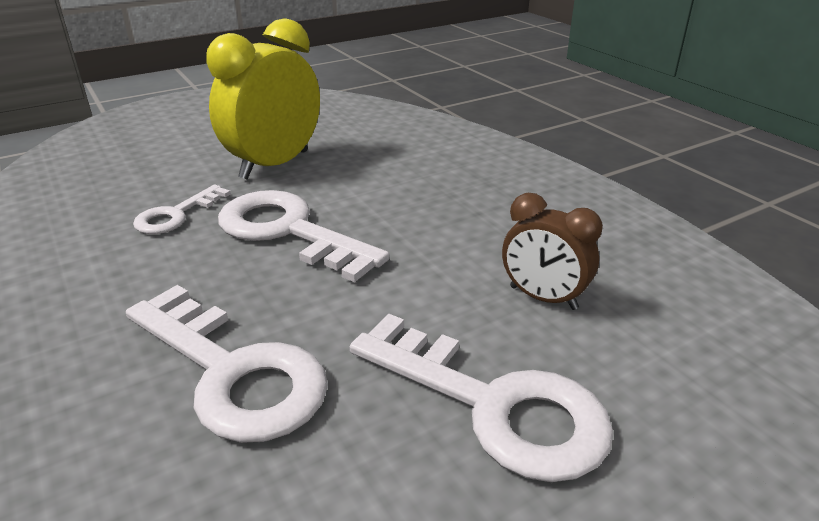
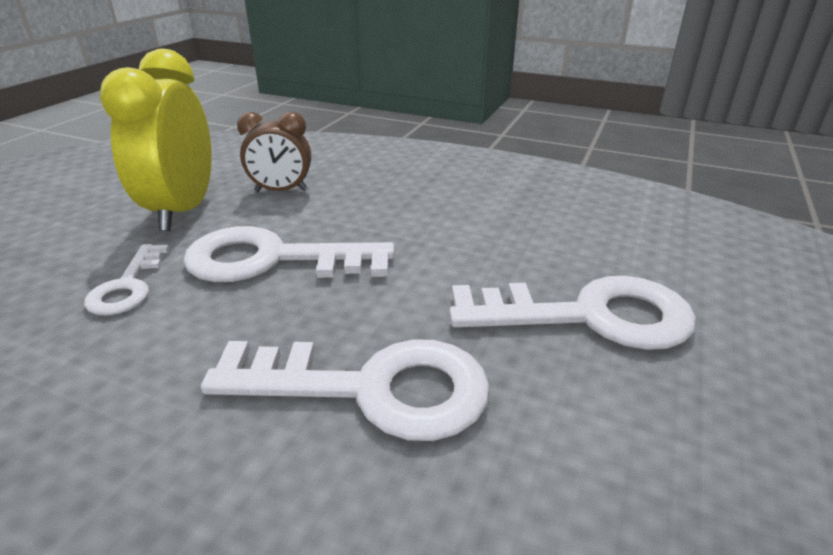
camera: 35 degrees left, 0 degrees up
brown clock [502,193,603,310] -> brown clock moved to [237,112,311,192]

